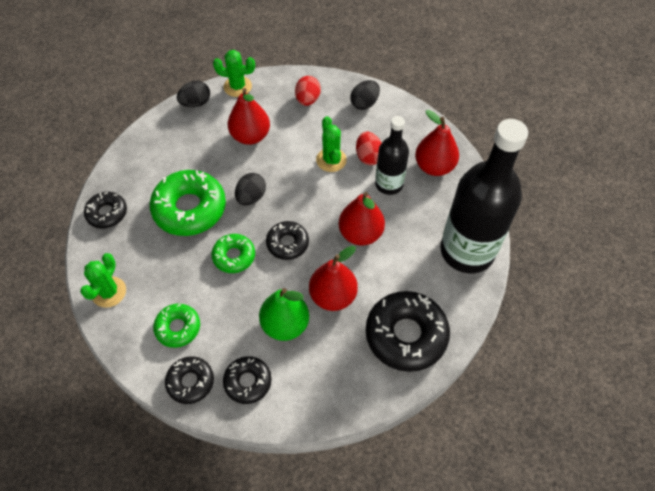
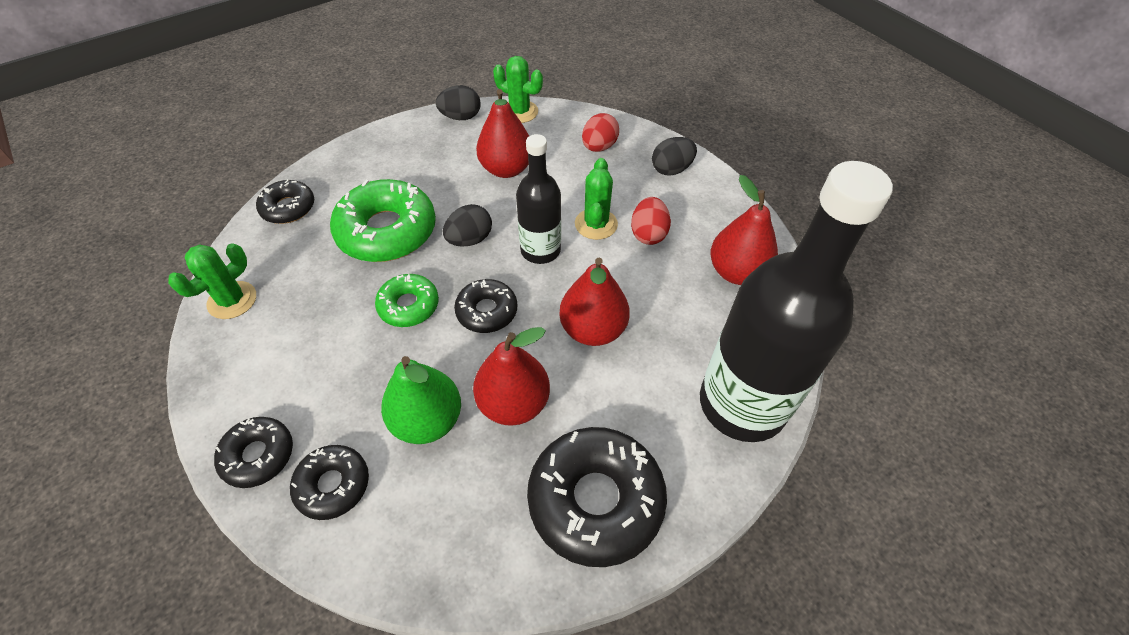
camera: 20 degrees right, 5 degrees down
green donut [153,304,200,348] -> none
black bottle [375,116,409,195] -> black bottle moved to [516,134,561,264]

